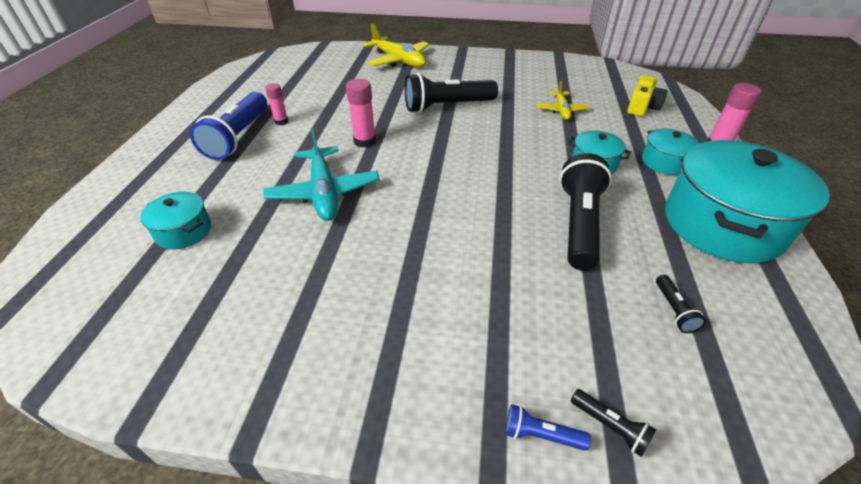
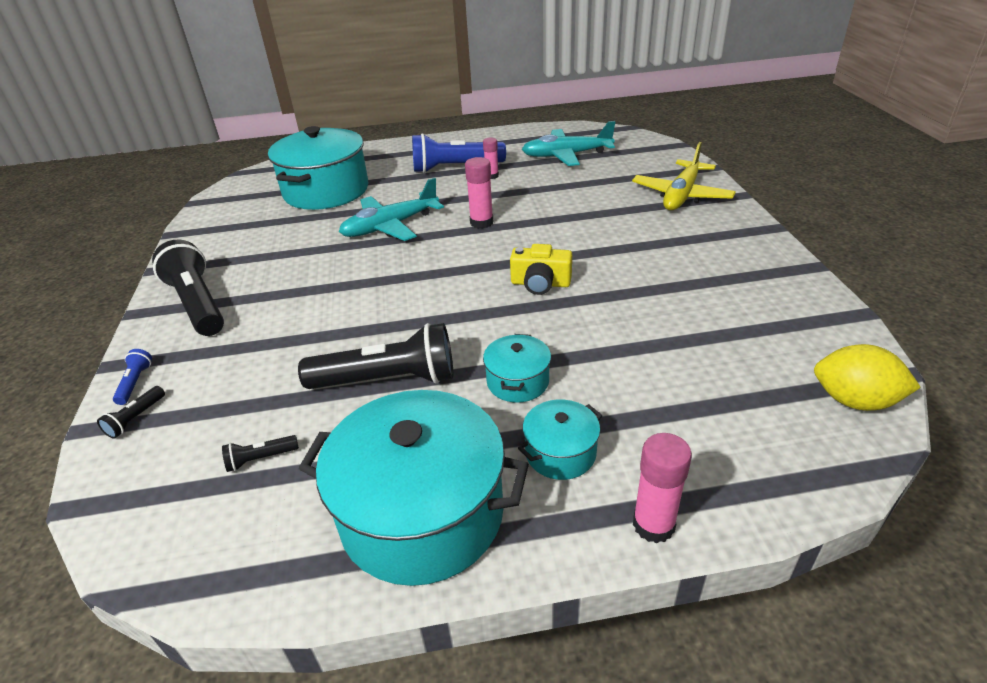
camera: 75 degrees right, 5 degrees down
turquoise pot [140,192,211,250] -> turquoise pot [268,126,368,210], size x2.14
black flashlight [405,73,498,113] -> black flashlight moved to [152,240,224,336]
yellow plane [536,81,590,120] -> none
yellow camera [627,75,668,116] -> yellow camera moved to [510,244,572,295]
none -> turquoise plane [522,121,615,166]
none -> yellow lemon [814,344,921,411]

